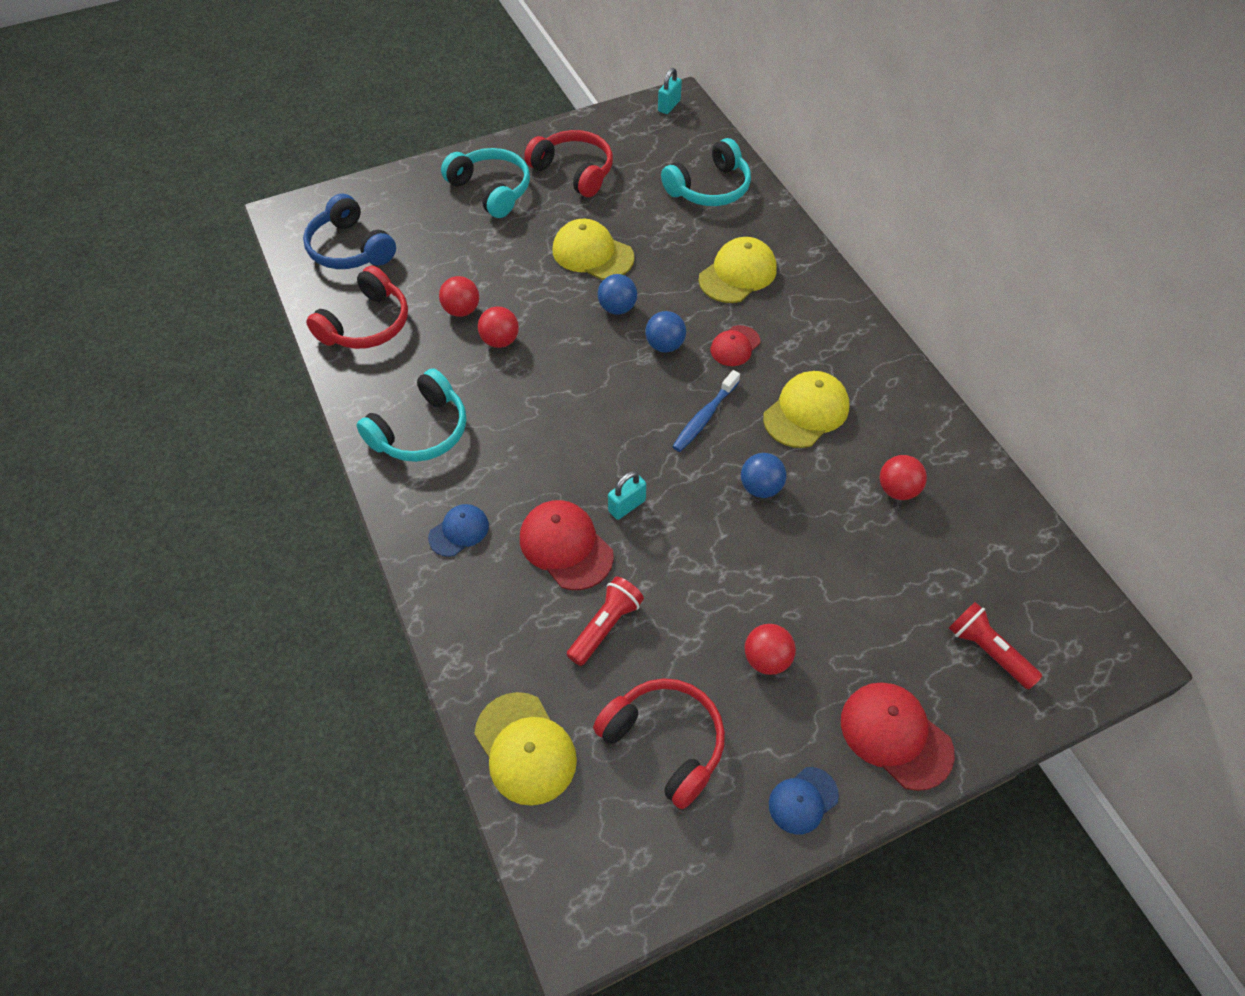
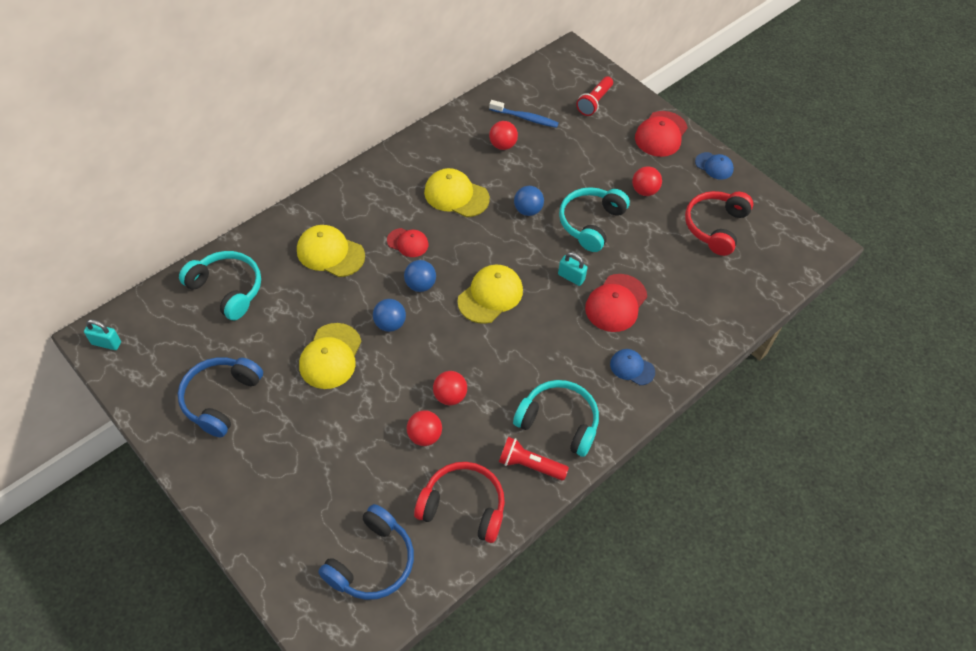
camera: 110 degrees left, 0 degrees up
turquoise headphones [441,148,530,218] -> turquoise headphones moved to [559,187,630,252]
yellow cap [474,692,577,806] -> yellow cap moved to [457,264,523,324]
red headphones [524,130,613,197] -> blue headphones [178,357,263,437]
red flashlight [567,577,644,666] -> red flashlight moved to [499,437,569,480]
blue toothbrush [672,370,740,452] -> blue toothbrush moved to [489,100,559,128]

